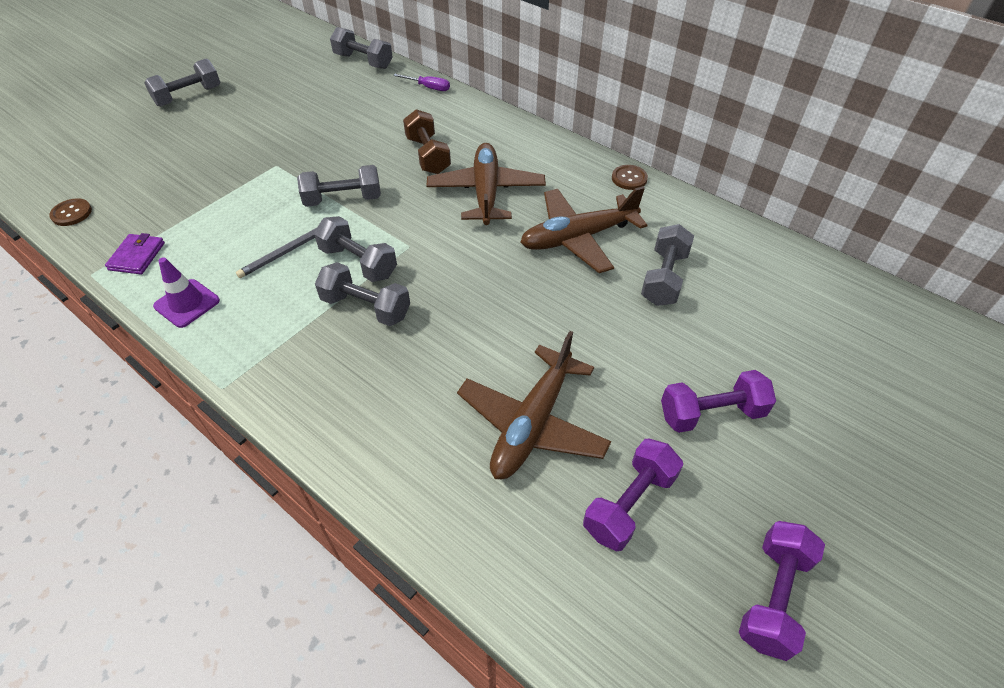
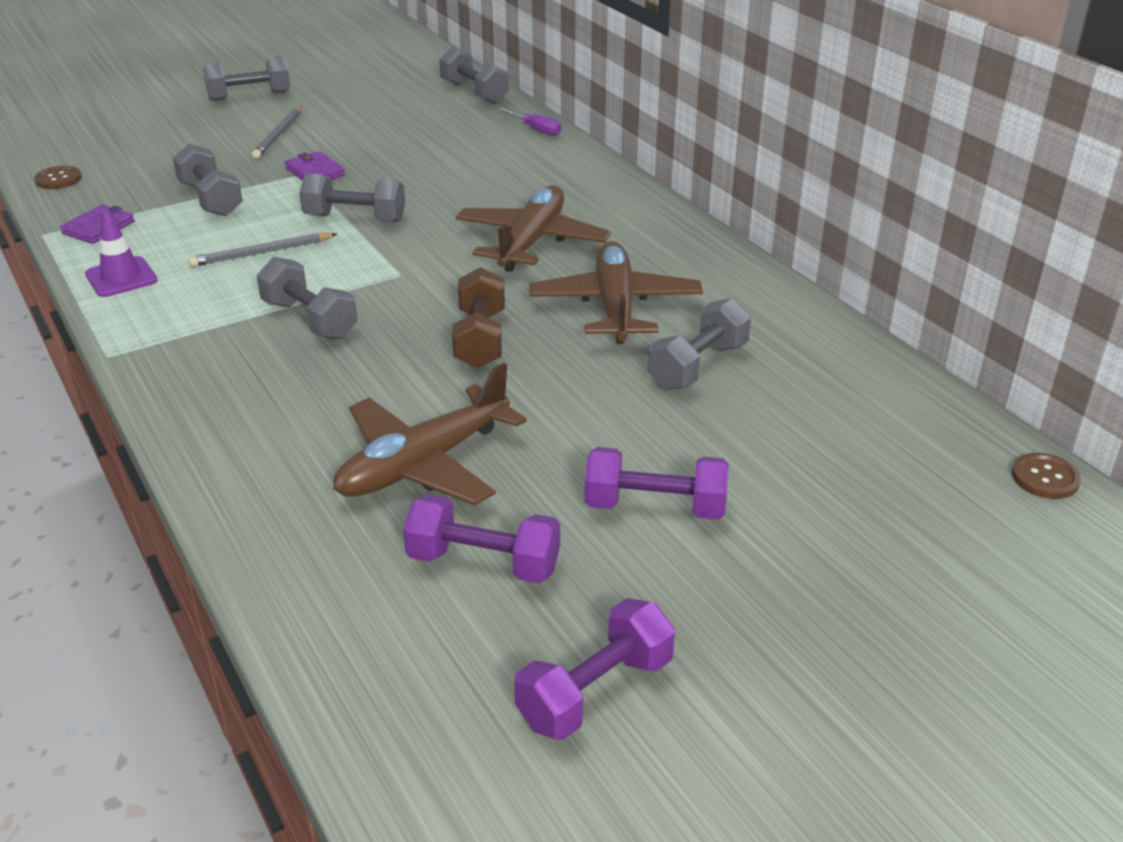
camera: 20 degrees right, 15 degrees down
grey dumbbell [314,216,397,282] -> grey dumbbell moved to [173,143,243,216]
brown dumbbell [403,109,451,174] -> brown dumbbell moved to [452,267,505,368]
brown plane [520,186,648,273] -> brown plane turned 90 degrees clockwise [529,241,703,344]
purple dumbbell [583,439,683,551] -> purple dumbbell turned 45 degrees clockwise [403,494,560,584]
brown button [612,165,648,190] -> brown button moved to [1012,453,1081,499]
none -> grey pencil [252,106,302,159]
none -> purple wallet [285,151,345,181]

